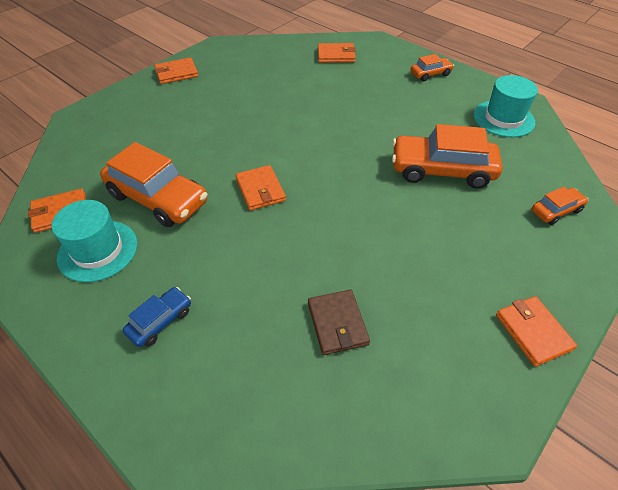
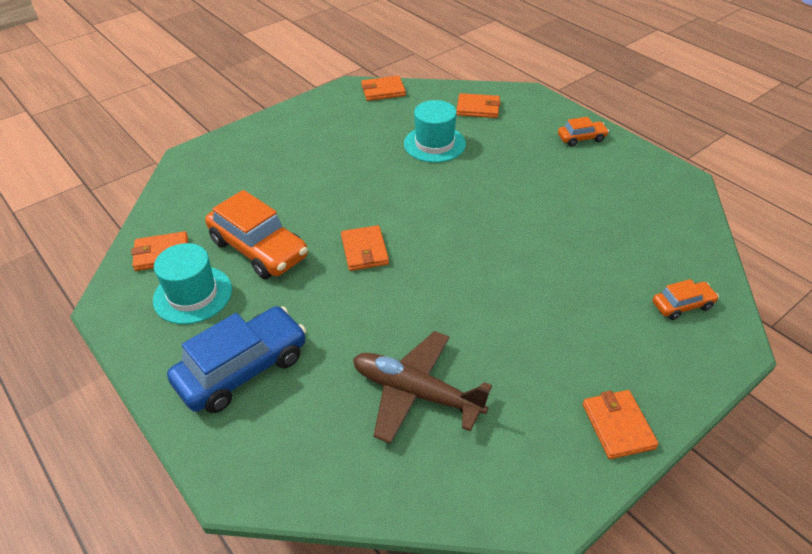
camera: 10 degrees right, 5 degrees down
blue car [123,287,191,347] -> blue car [167,306,306,413], size x1.99
orange wallet [154,57,198,84] -> orange wallet moved to [361,76,406,101]
brown wallet [308,290,370,355] -> brown plane [353,331,492,444]
orange car [392,124,502,189] -> none
turquoise hat [474,75,538,137] -> turquoise hat moved to [404,100,466,163]

